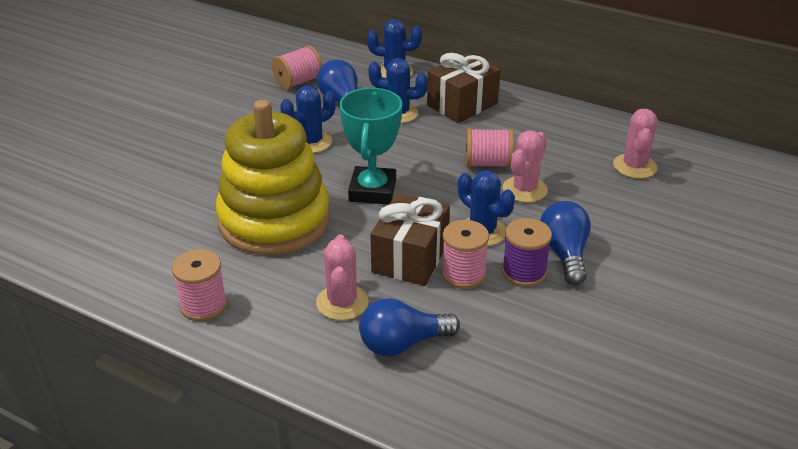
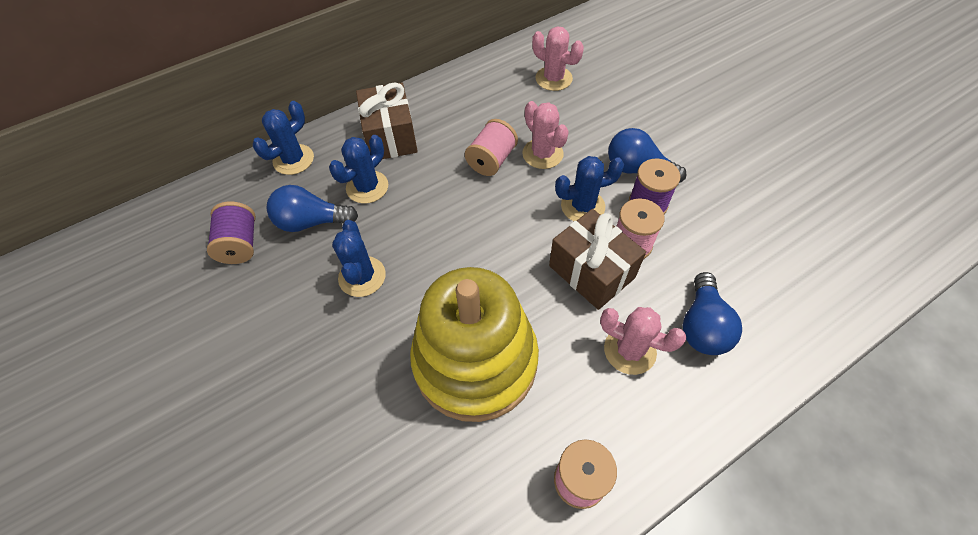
camera: 60 degrees left, 20 degrees up
pink spool [272,45,323,90] -> purple spool [207,202,256,264]
turquoise trophy [339,88,402,205] -> none

